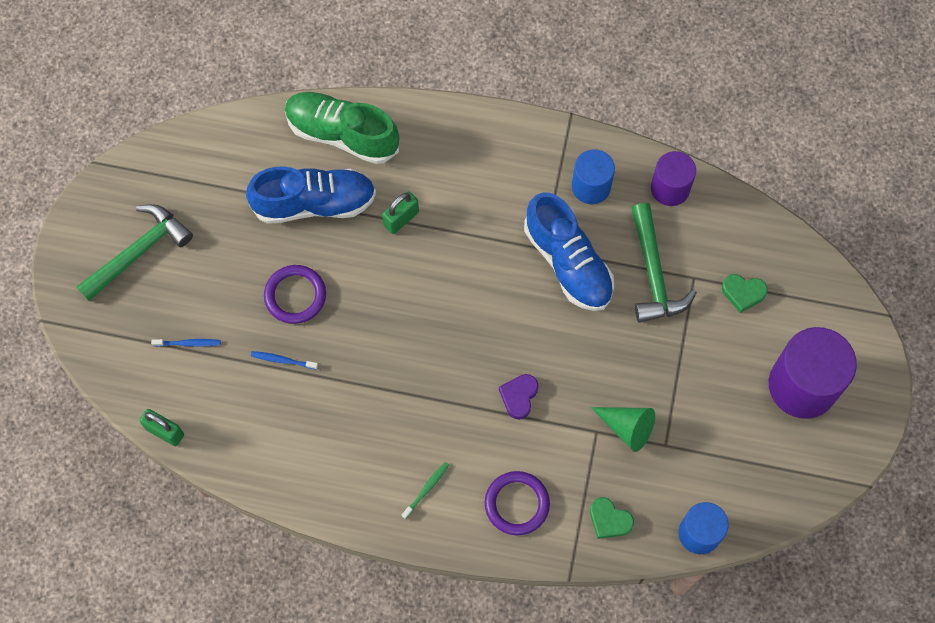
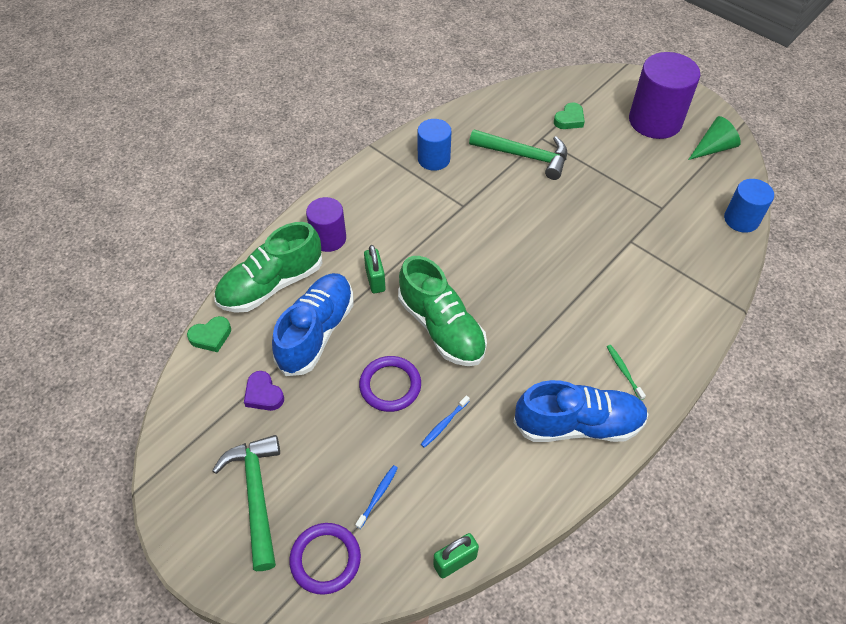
camera: 60 degrees left, 15 degrees down
purple ring [485,471,550,535] -> purple ring moved to [289,523,361,595]
purple heart [499,374,538,419] -> purple heart moved to [244,371,284,411]
blue shoe [524,192,614,311] -> blue shoe moved to [513,380,649,442]
green heart [590,497,634,539] -> green heart moved to [187,316,231,352]
green cone [591,407,655,452] -> green cone moved to [688,116,741,160]
purple cylinder [651,151,696,206] -> purple cylinder moved to [306,197,346,252]
none -> green shoe [398,256,487,366]

